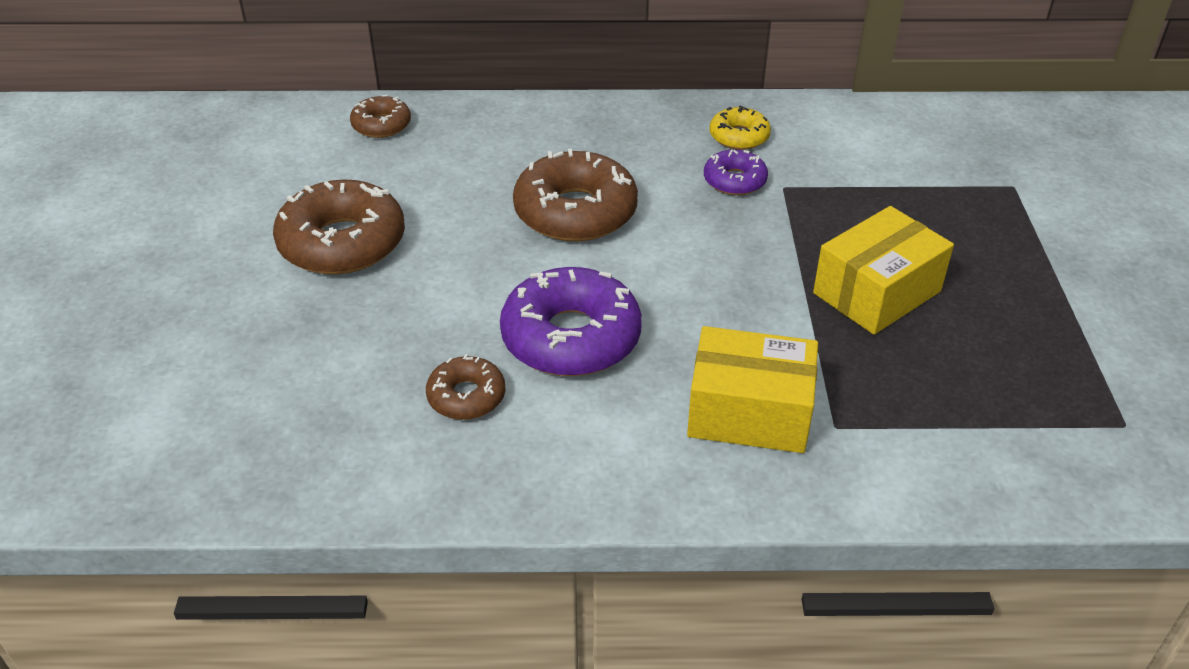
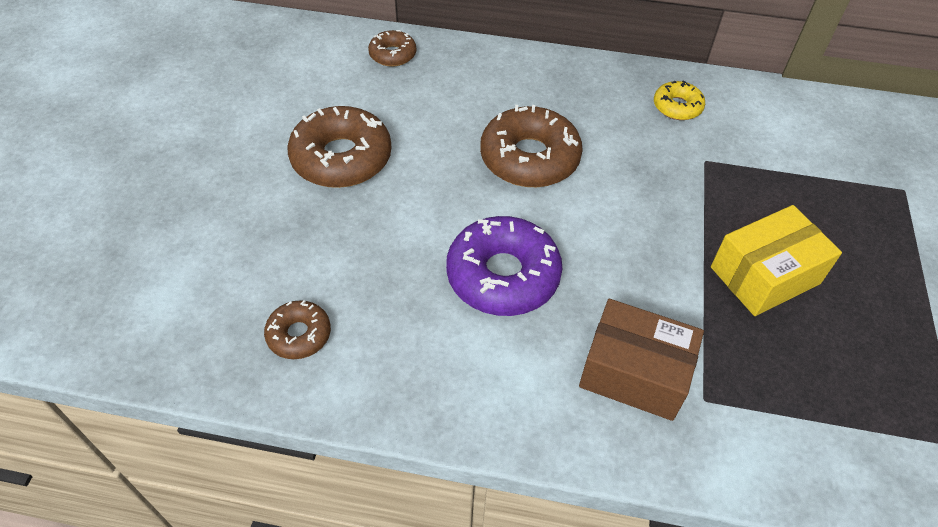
camera: 10 degrees right, 10 degrees up
brown donut [426,354,505,420] -> brown donut moved to [264,300,331,359]
yellow box [687,326,818,453] -> brown box [579,299,704,421]
purple donut [704,149,768,195] -> none

